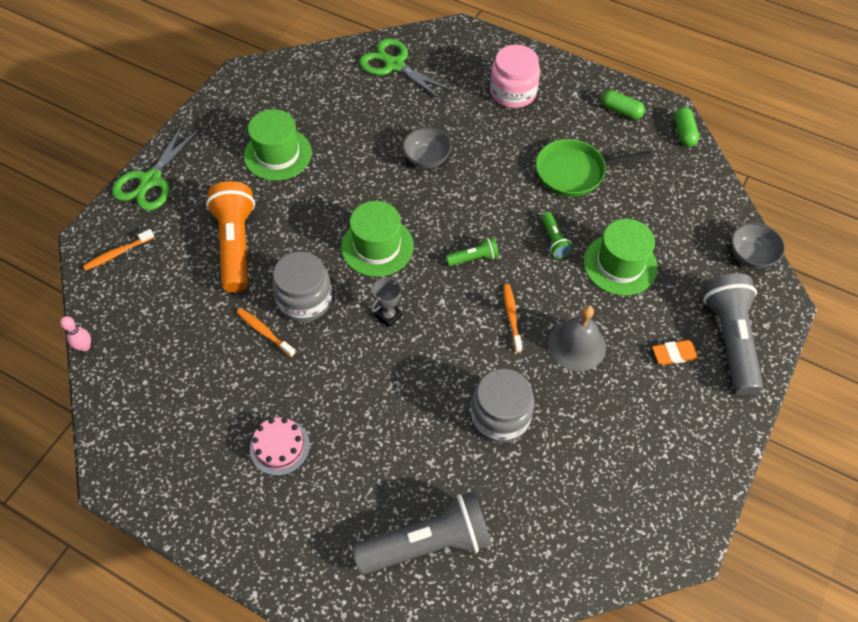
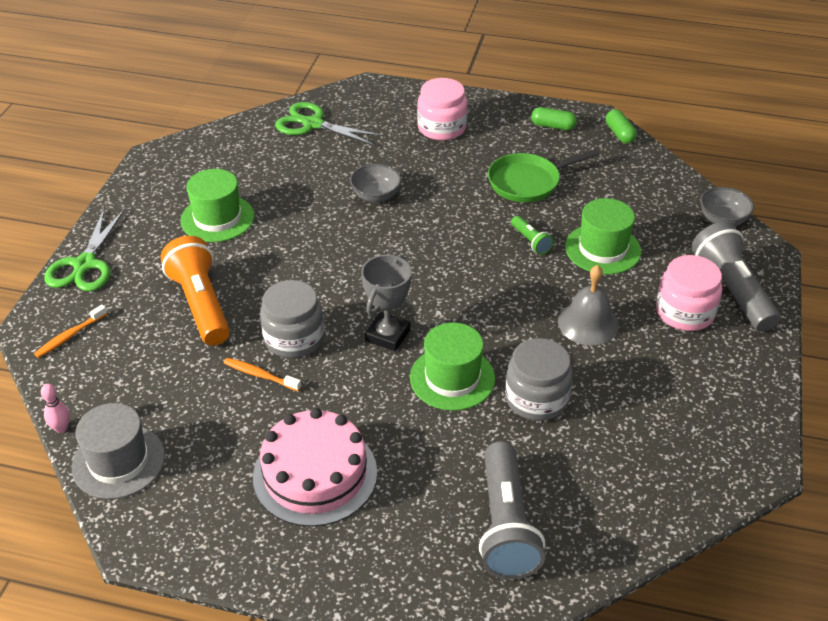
camera: 15 degrees left, 15 degrees down
pink cake [250,417,310,476] -> pink cake [253,408,377,527], size x1.87
green hat [341,201,414,277] -> green hat moved to [410,322,495,411]
grey flashlight [352,492,491,574] -> grey flashlight turned 120 degrees clockwise [479,441,545,579]
grey trophy [371,277,403,328] -> grey trophy [361,255,412,351], size x1.61
green flashlight [446,237,499,266] -> none
orange toothbrush [503,284,522,353] -> none
orange eraser [652,340,699,365] -> pink jar [656,255,722,331]
none -> grey hat [72,403,165,499]

